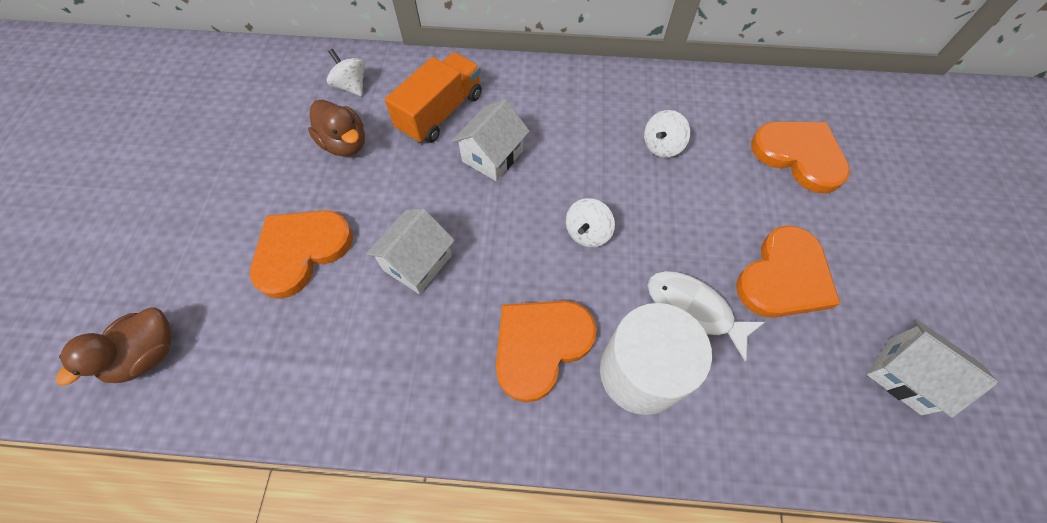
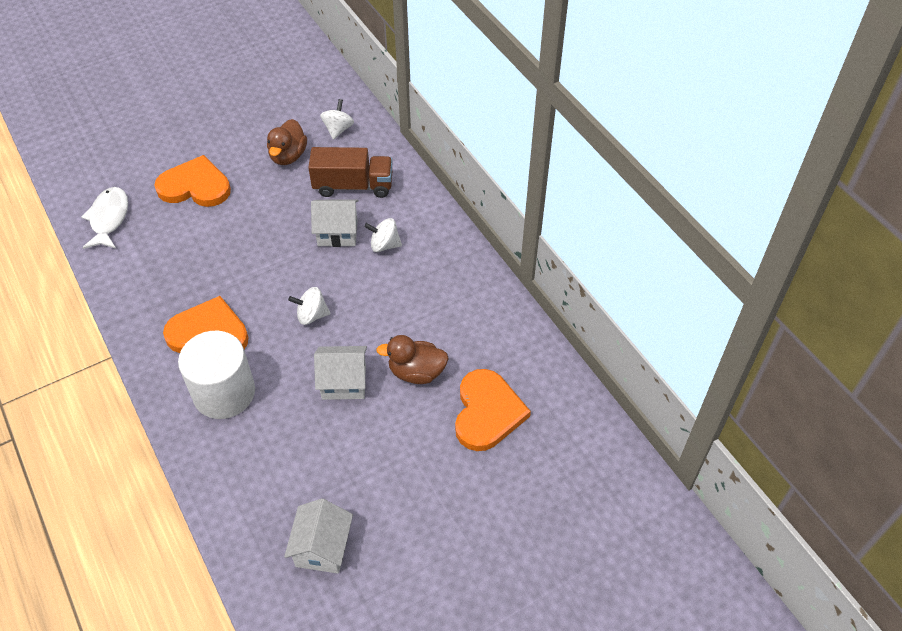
camera: 55 degrees right, 10 degrees down
brown duck [56,307,172,386] -> brown duck moved to [376,335,449,384]
white house [366,208,455,294] -> white house moved to [314,346,367,400]
orange truck [385,52,482,143] -> brown truck [308,147,393,198]
white spinning top [644,110,690,158] -> white spinning top moved to [364,218,402,252]
white fish [647,271,765,361] -> white fish moved to [81,187,128,249]
orange heart [736,225,840,318] -> none

